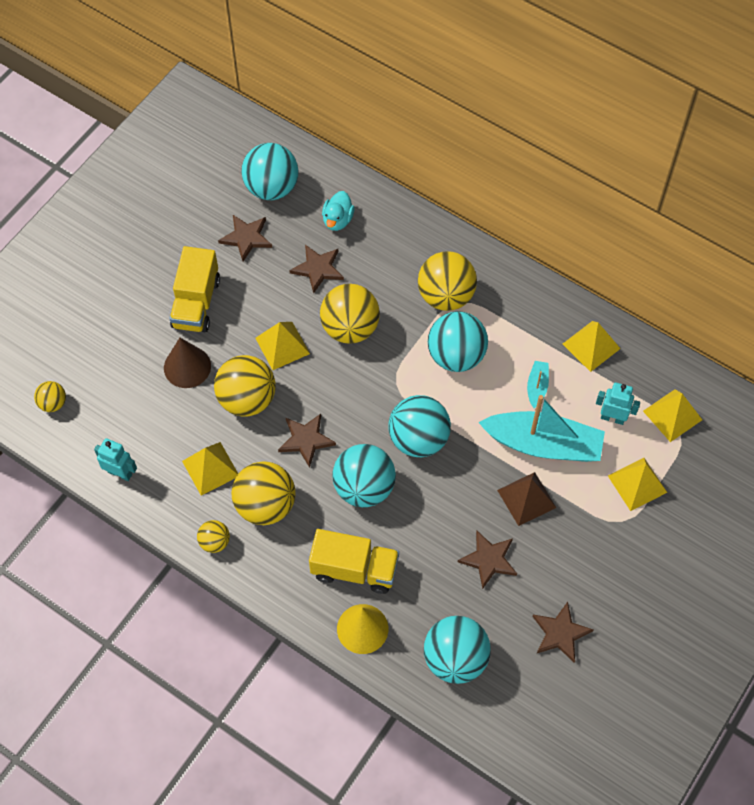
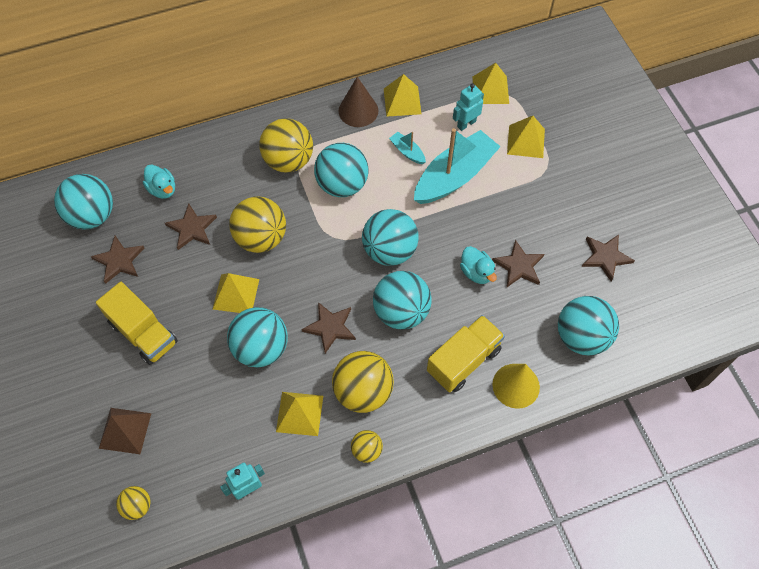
camera: 55 degrees left, 0 degrees up
brown cone [164,338,211,388] -> brown cone moved to [338,77,378,127]
yellow ball [214,355,276,417] -> turquoise ball [227,307,288,367]
brown pyramid [497,472,556,526] -> brown pyramid moved to [99,408,151,454]
none -> turquoise duck [460,246,497,284]

